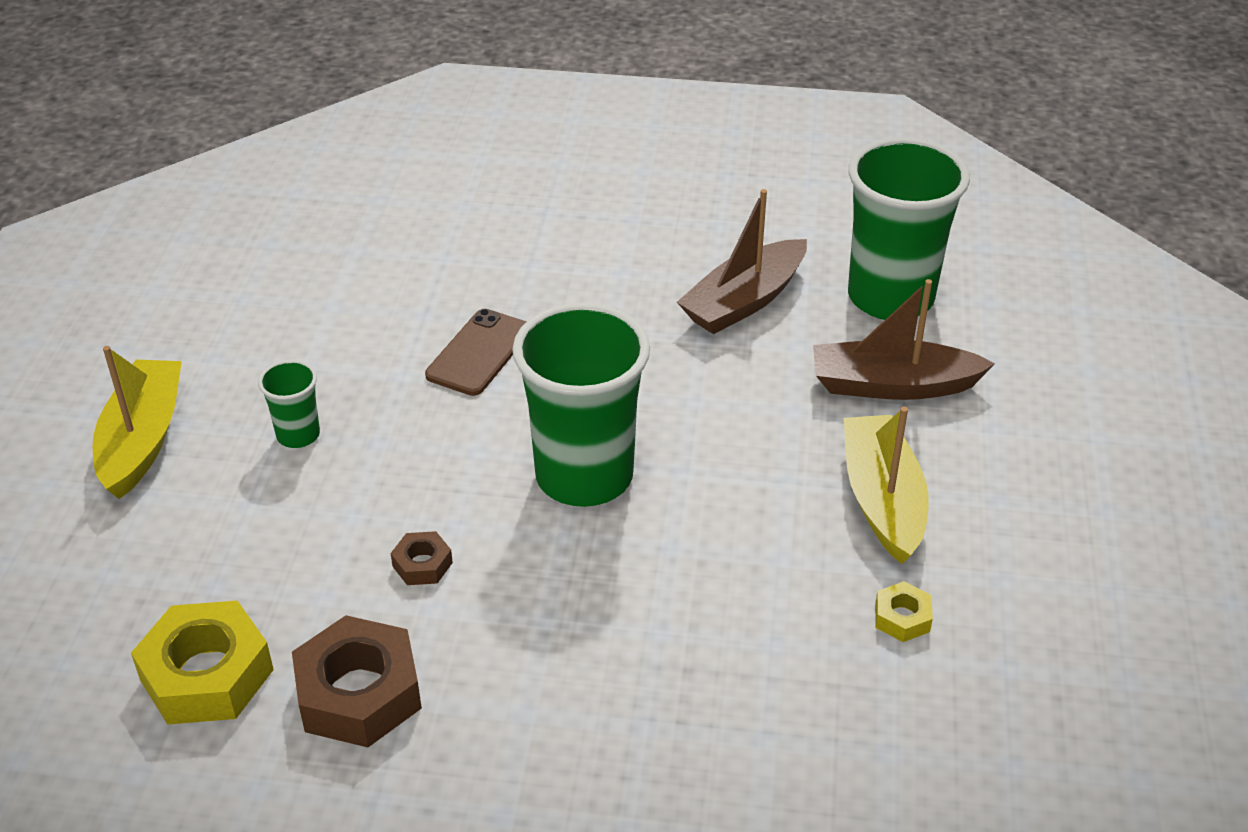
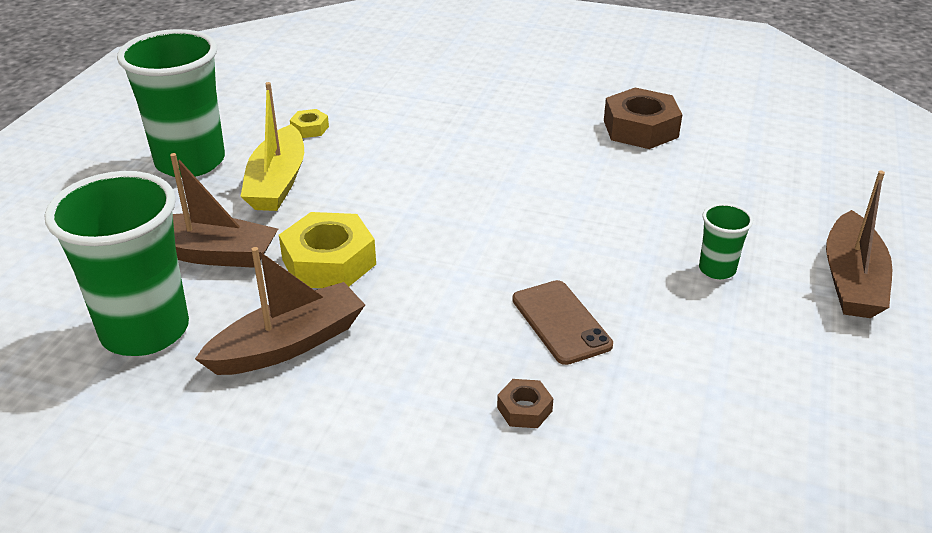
camera: 170 degrees left, 5 degrees down
yellow boat [93,346,182,499] -> brown boat [826,171,892,318]
yellow nut [131,600,274,725] -> yellow nut moved to [279,212,376,288]
brown nut [391,531,453,585] -> brown nut moved to [497,379,553,428]
brown phone [425,309,527,396] -> brown phone turned 60 degrees counterclockwise [512,280,613,365]
green cup [512,303,650,507] -> green cup moved to [117,29,225,178]

